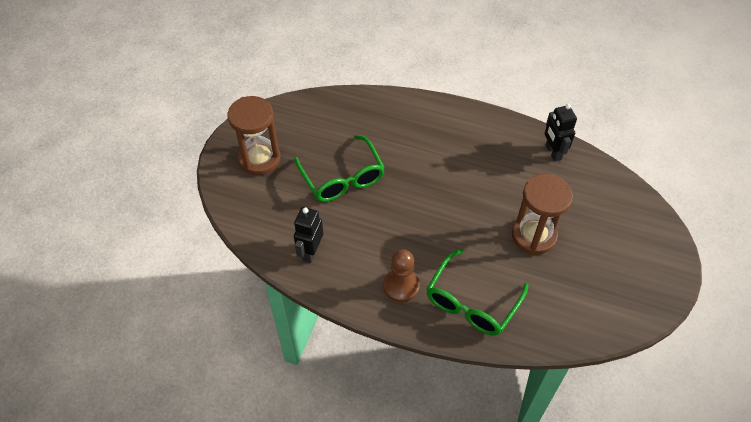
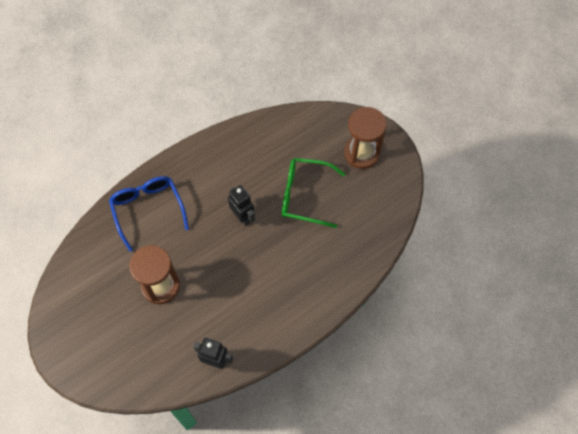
camera: 125 degrees right, 10 degrees up
black robot [294,207,323,263] -> black robot moved to [228,185,255,226]
brown pawn [383,249,420,302] -> none
green glasses [426,249,528,336] -> blue glasses [109,176,189,251]

